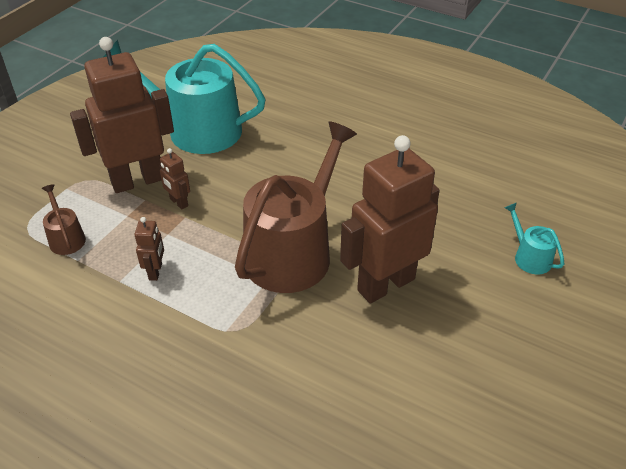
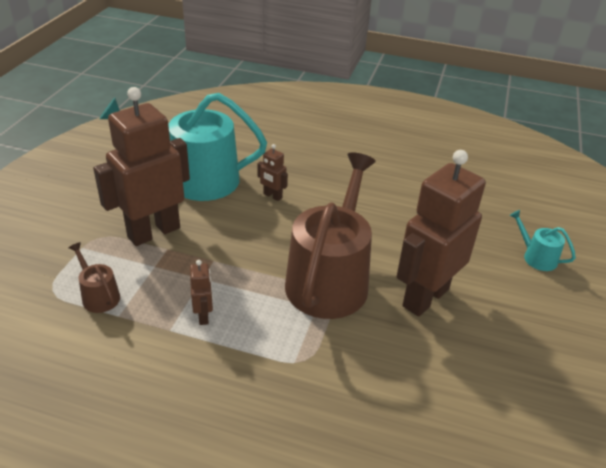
camera: 15 degrees left, 5 degrees down
brown robot [159,148,190,209] -> brown robot moved to [257,144,288,201]

